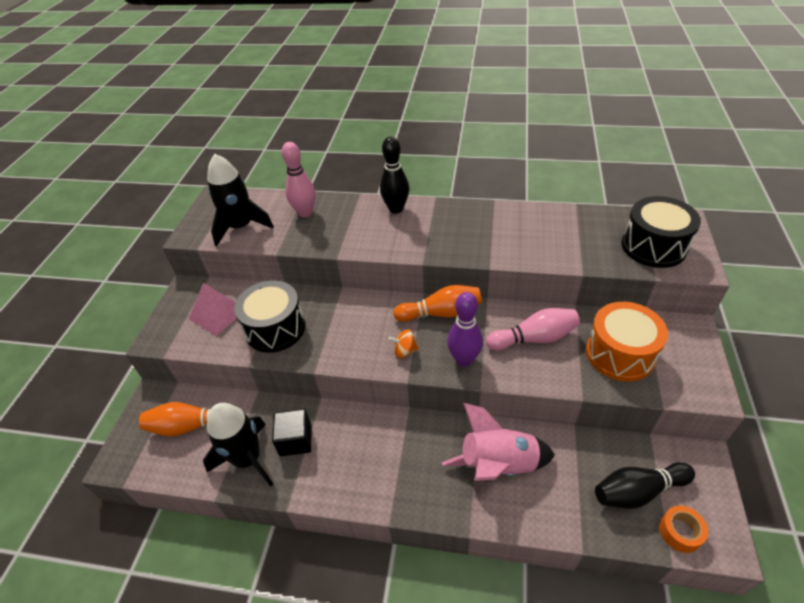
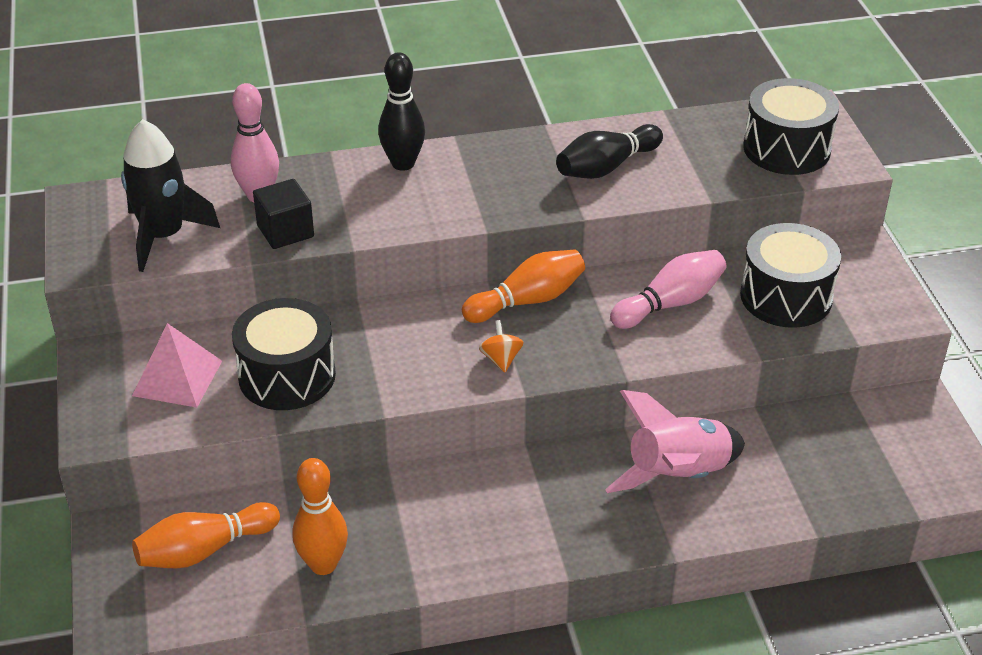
camera: 25 degrees left, 5 degrees down
black rocket [203,403,273,487] -> orange bowling pin [292,458,348,575]
black cube [272,409,312,456] -> black cube moved to [253,179,314,249]
orange spinning top [389,329,419,358] -> orange spinning top turned 105 degrees clockwise [479,320,523,373]
purple bowling pin [447,292,483,367] -> none
orange drum [586,302,668,381] -> black drum [740,223,841,328]
black bowling pin [595,462,695,509] -> black bowling pin moved to [556,124,663,179]
orange tape [659,506,708,553] -> none

